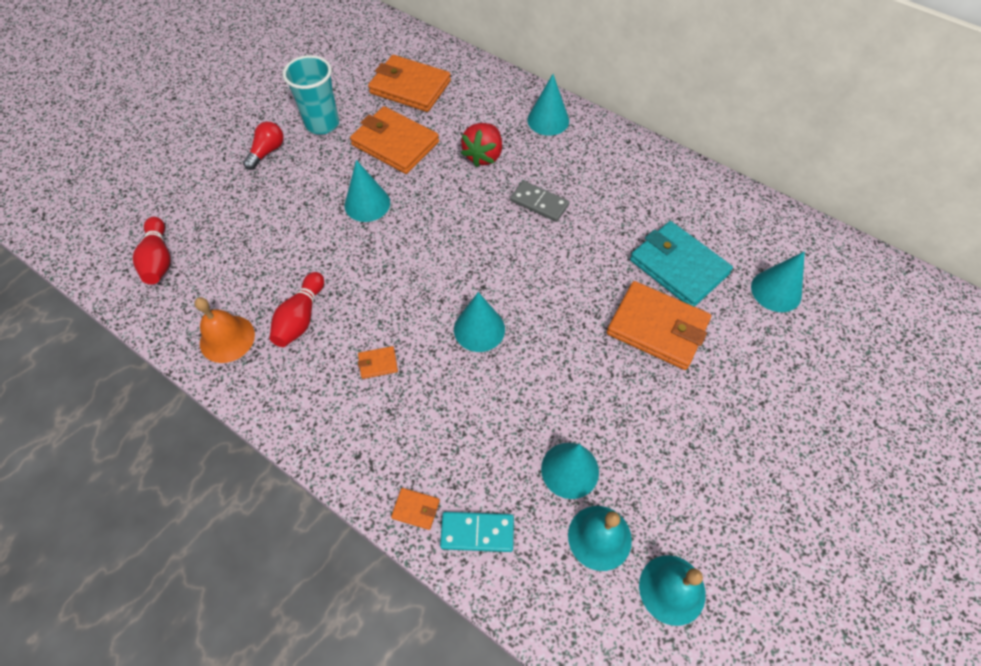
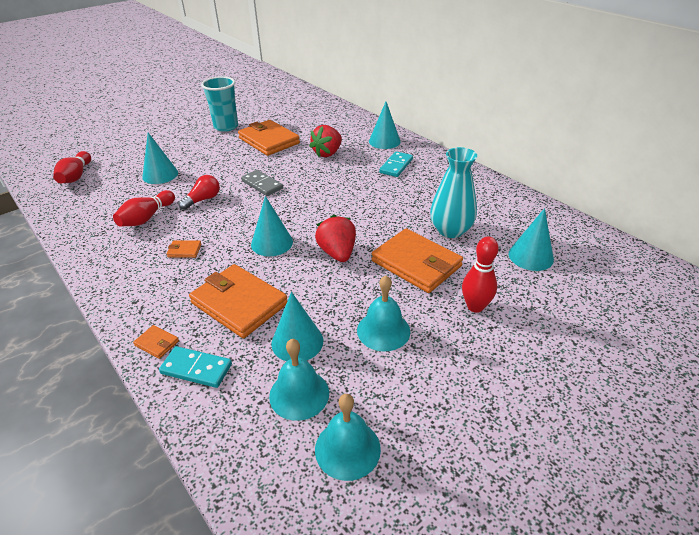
camera: 15 degrees right, 20 degrees down
orange bell [195,297,255,363] -> none
red light bulb [243,122,284,170] -> red light bulb moved to [179,175,220,210]
turquoise cone [345,160,390,222] -> turquoise cone moved to [142,133,178,184]
orange wallet [368,55,451,112] -> orange wallet moved to [189,264,287,338]
grey domino [510,181,570,222] -> grey domino moved to [241,170,283,196]
turquoise wallet [630,221,733,307] -> turquoise vase [430,147,477,238]
none -> red strawberry [315,215,356,262]
none -> turquoise bell [357,275,410,351]
none -> turquoise domino [379,151,413,177]
none -> red bowling pin [462,237,499,313]

